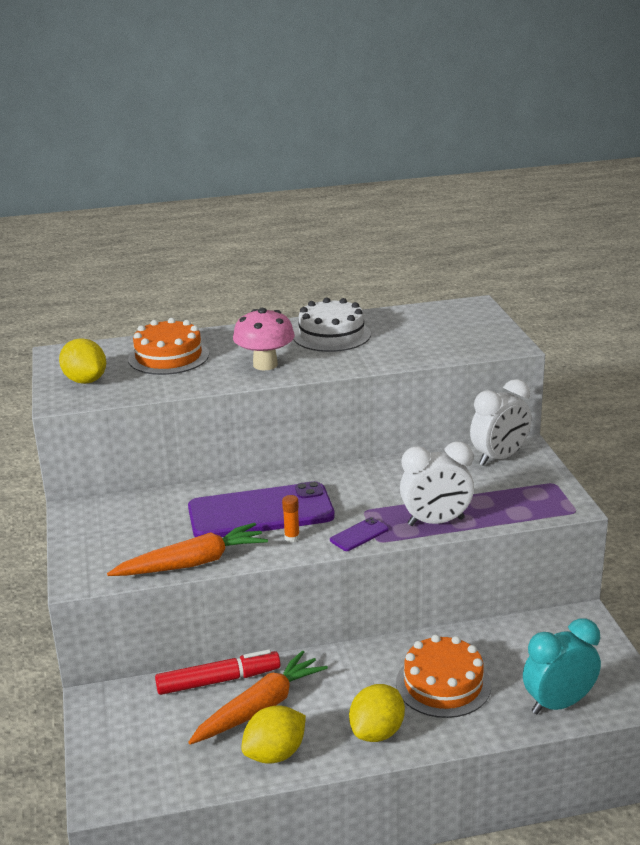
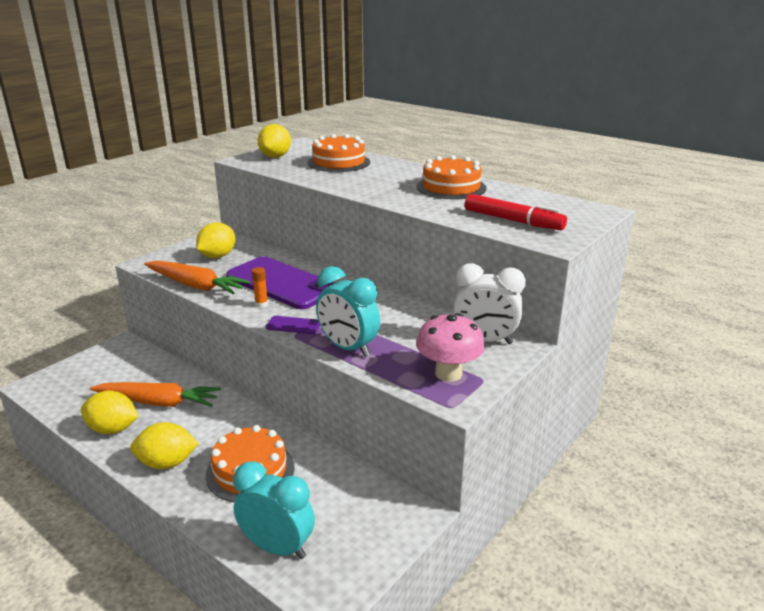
camera: 50 degrees right, 0 degrees up
red marker [155,649,280,695] -> red marker moved to [465,194,567,230]
pink mushroom [233,308,295,370] -> pink mushroom moved to [416,313,485,382]
white cake [293,298,371,352] -> orange cake [416,155,487,199]
white clock [400,441,474,526] -> turquoise clock [316,266,380,357]
none -> yellow lemon [196,223,235,258]

